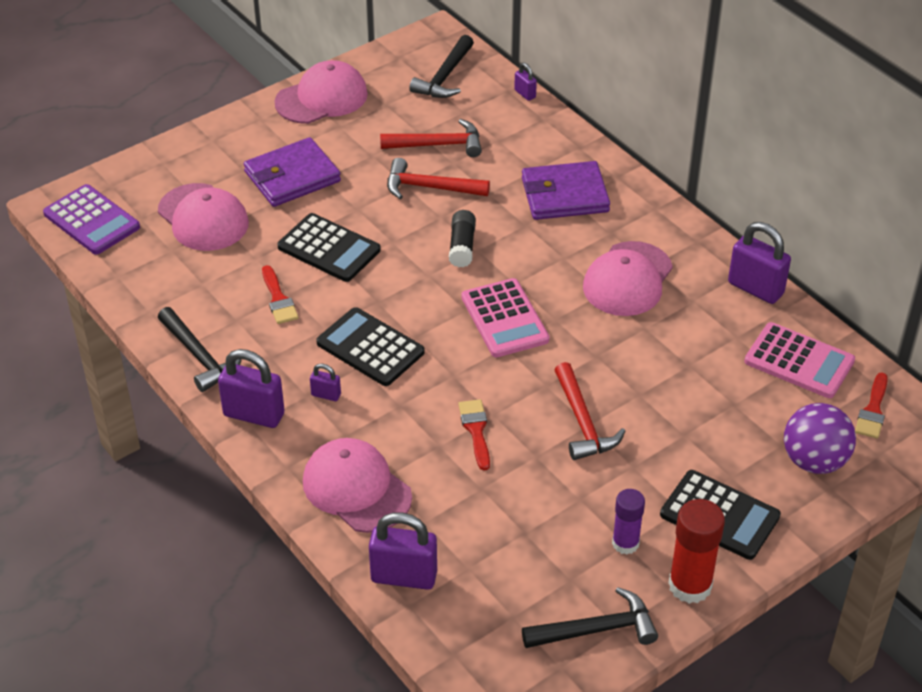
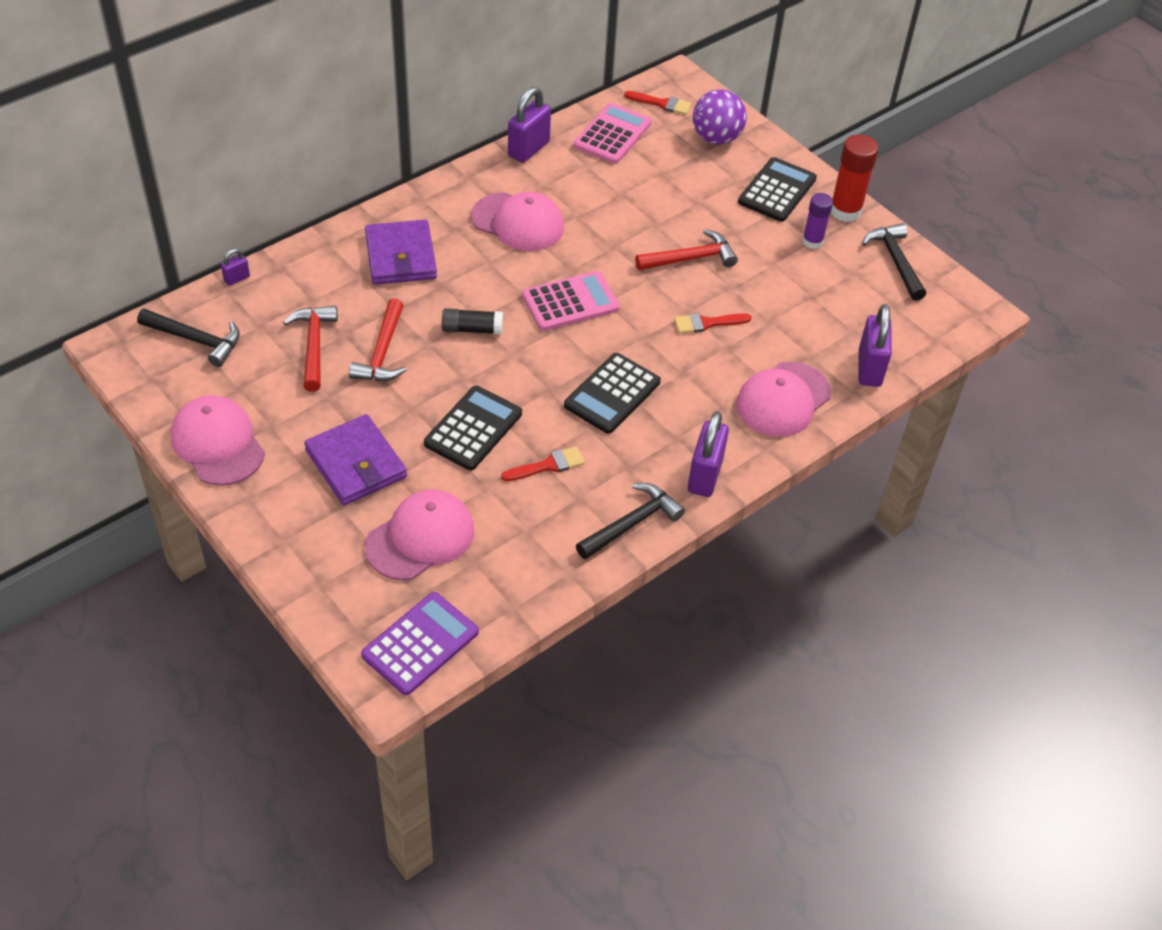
camera: 95 degrees left, 5 degrees up
purple padlock [310,364,341,401] -> none

